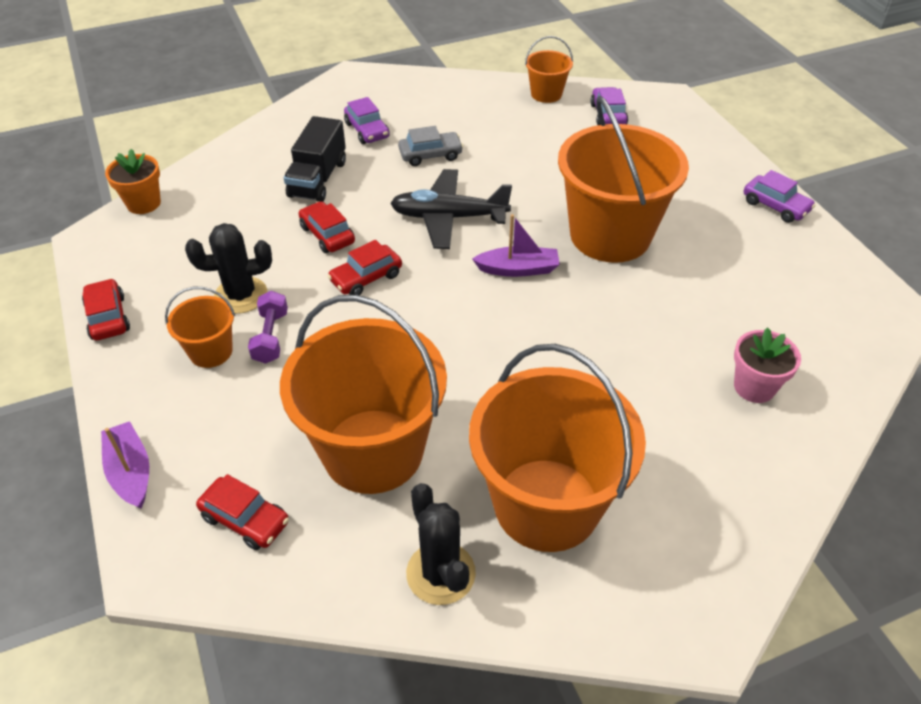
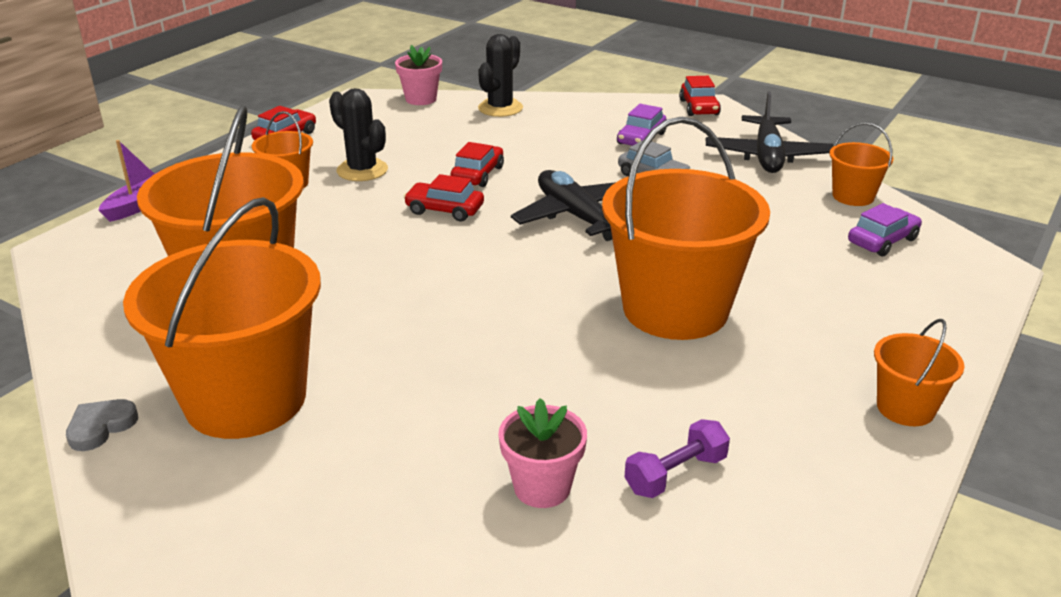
camera: 55 degrees right, 15 degrees down
orange flower pot [105,149,161,214] -> pink flower pot [395,45,442,105]
red car [196,474,289,550] -> red car moved to [679,76,721,116]
purple dumbbell [248,291,288,364] -> purple dumbbell moved to [625,419,730,498]
black truck [284,116,346,202] -> none
black cactus [406,483,476,605] -> black cactus moved to [478,34,523,117]
purple boat [472,214,560,277] -> none
purple car [744,170,816,223] -> orange bucket [874,319,964,426]
none -> grey heart [66,399,138,451]
none -> black plane [706,91,834,173]

